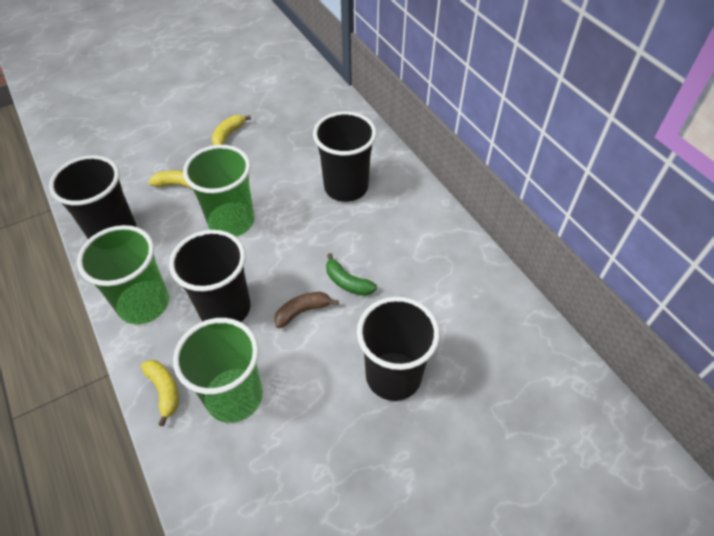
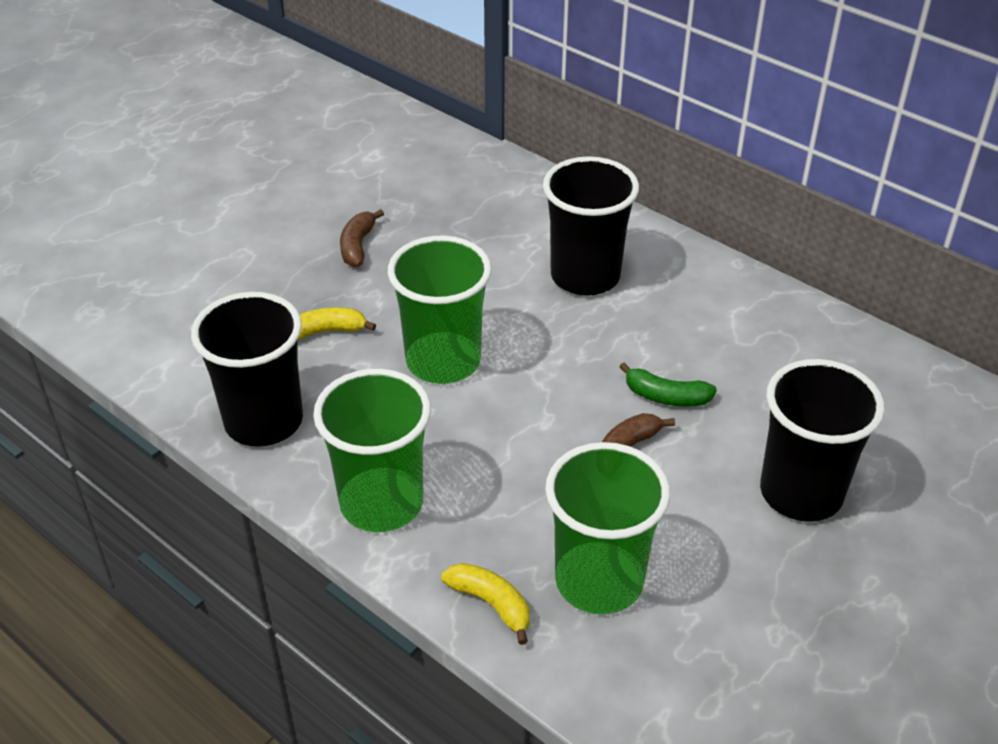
camera: 20 degrees left, 10 degrees down
black cup [169,230,251,322] -> none
yellow banana [212,115,251,145] -> brown banana [340,209,384,267]

